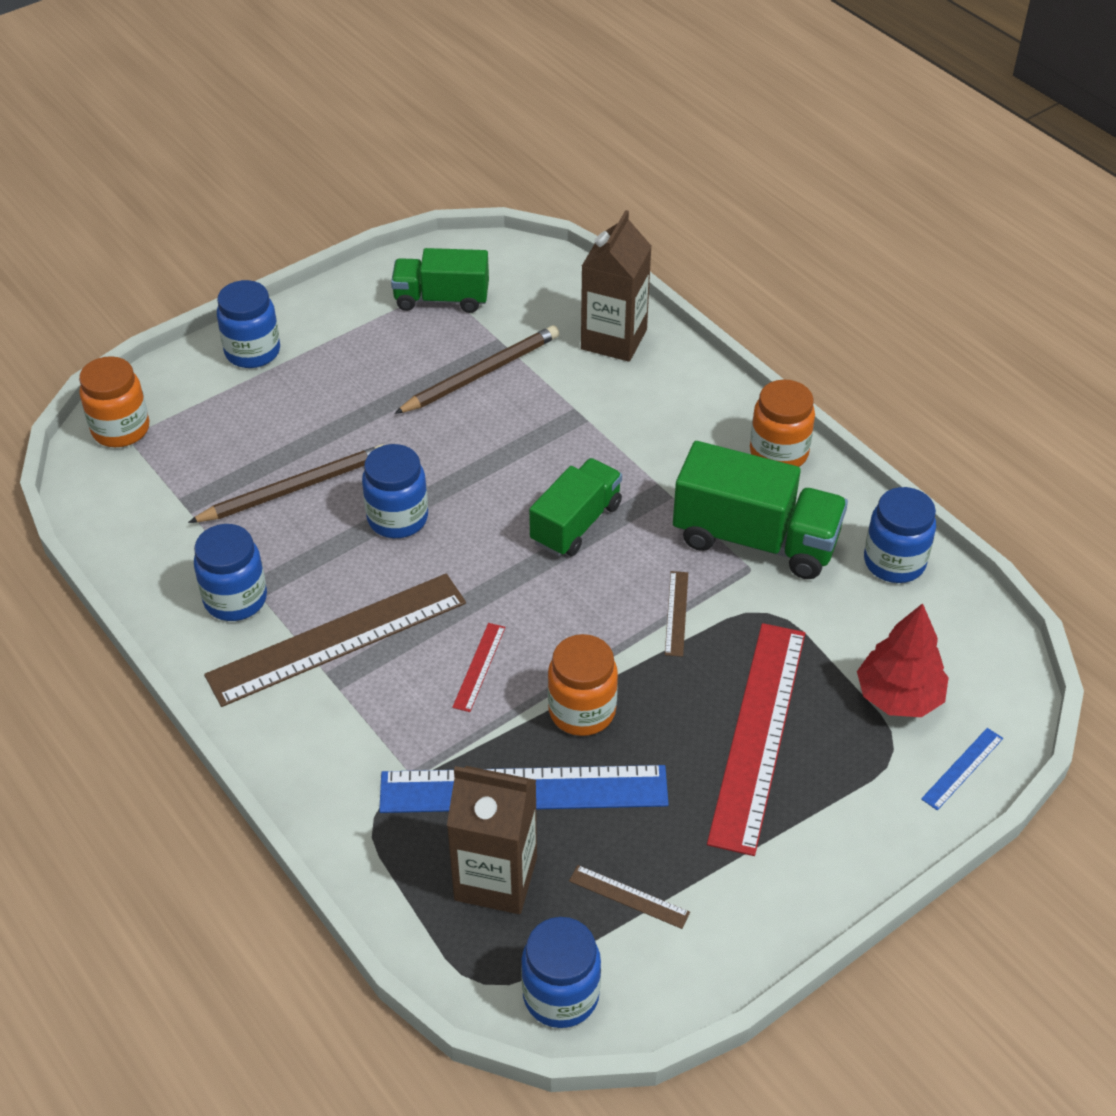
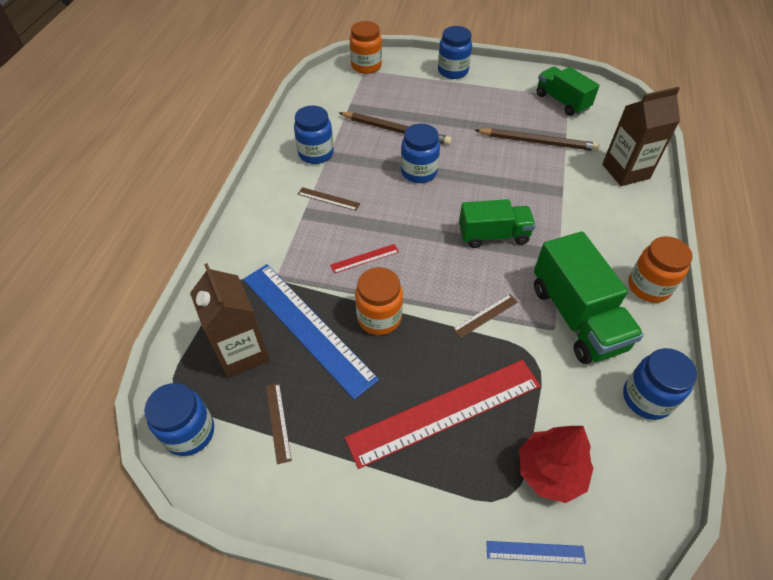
camera: 50 degrees right, 5 degrees up
brown ruler [204,573,466,707] -> brown ruler [298,187,360,211], size x0.41

